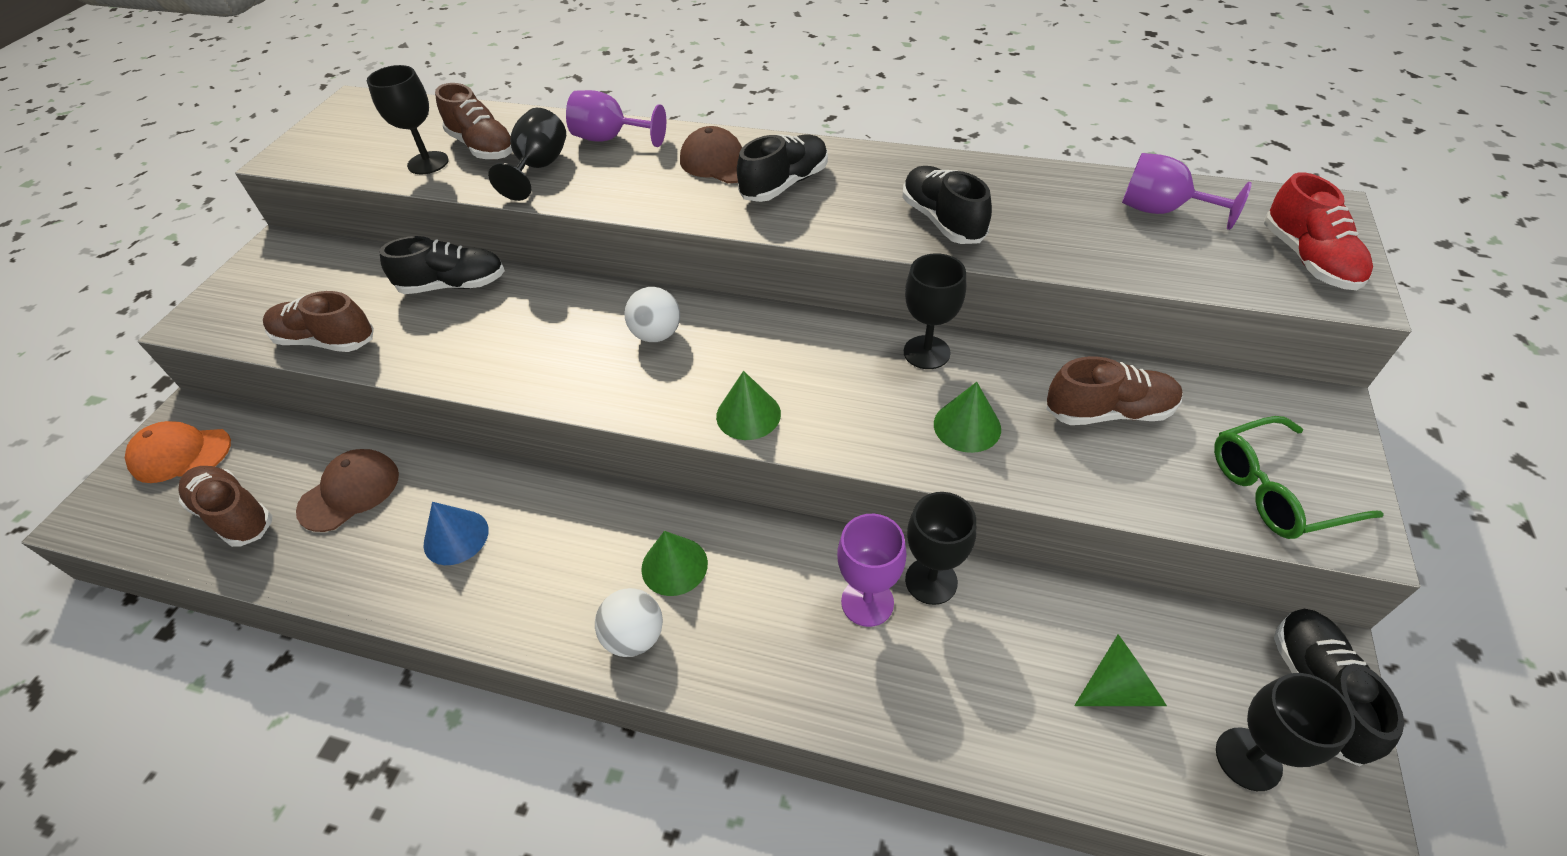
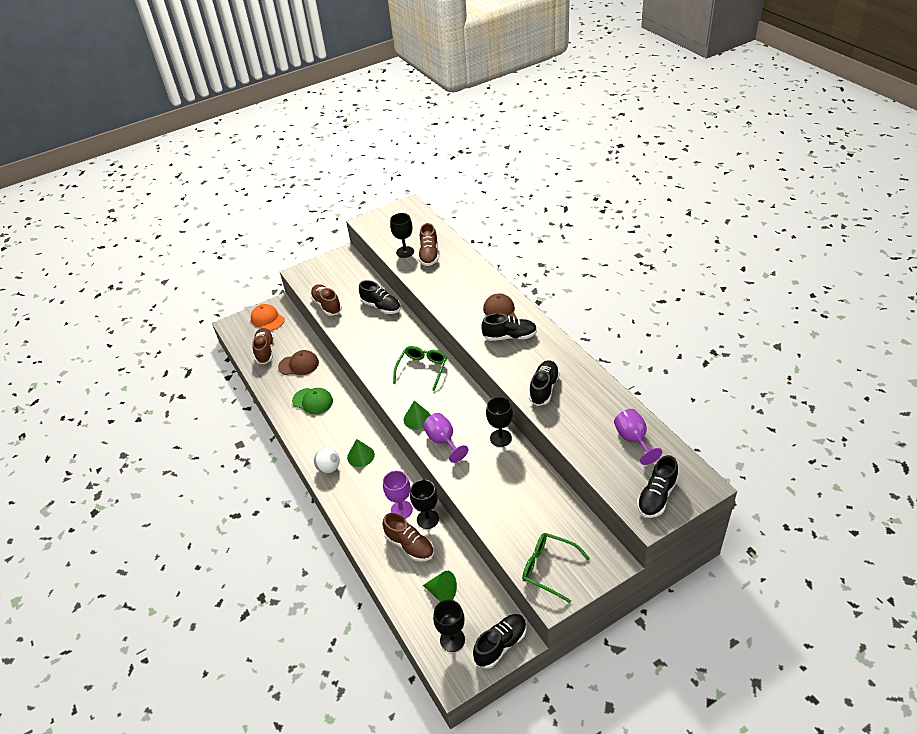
camera: 45 degrees right, 5 degrees down
blue cone [424,502,489,565] -> green cap [292,388,333,414]
black goblet [488,108,566,201] -> none
purple goblet [566,90,666,147] -> purple goblet moved to [423,413,468,463]
white ball [624,287,680,342] -> green glasses [393,346,447,391]
green cone [934,382,1001,453] -> none
brown shoe [1046,356,1182,425] -> brown shoe moved to [383,513,434,562]
red shoe [1264,172,1373,290] -> black shoe [637,455,678,518]

